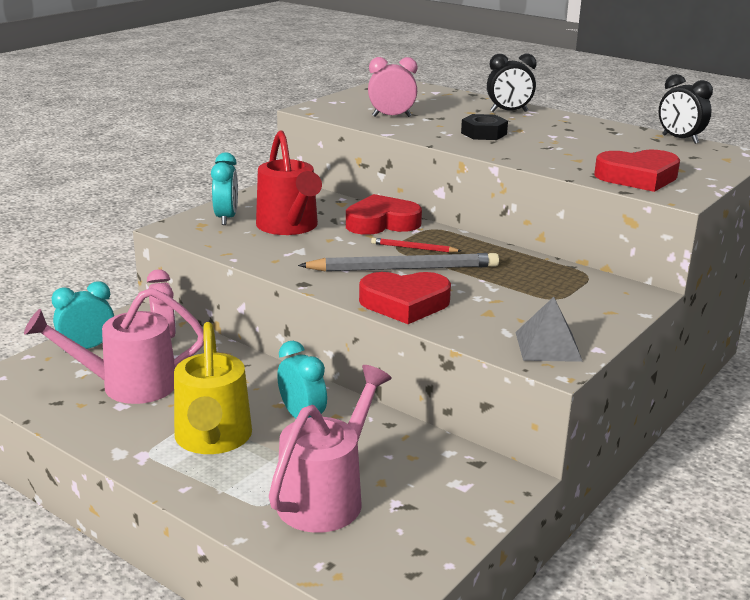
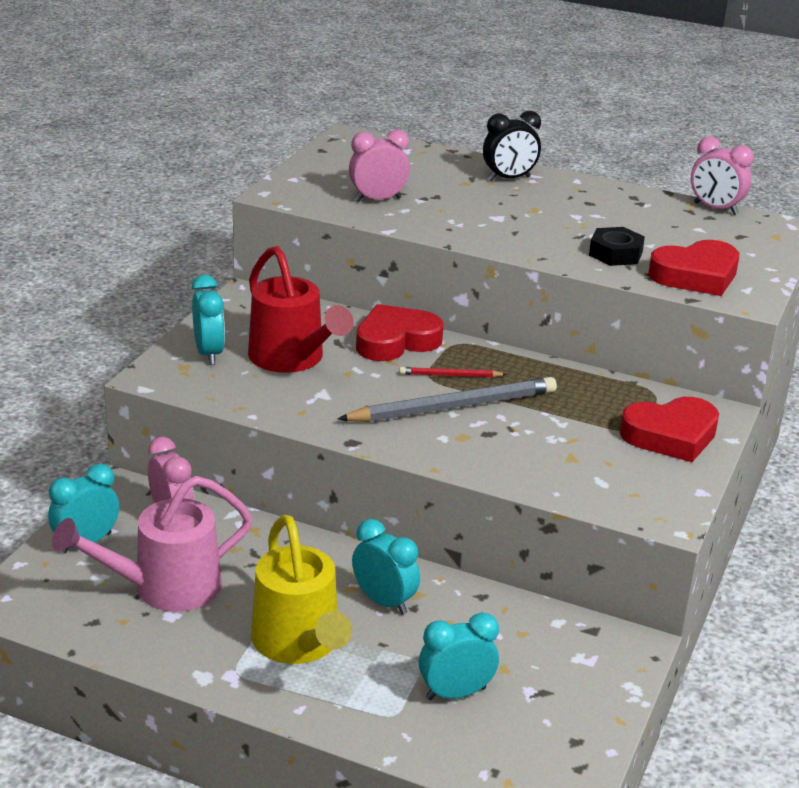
camera: 15 degrees left, 5 degrees up
pink watering can [269,365,392,533] -> turquoise clock [419,612,499,700]
red heart [359,272,451,324] -> red heart moved to [620,397,719,462]
black nut [461,114,508,140] -> black nut moved to [589,227,645,266]
grey pyramid [515,297,583,362] -> none
black clock [659,74,713,144] -> pink clock [691,136,754,215]

